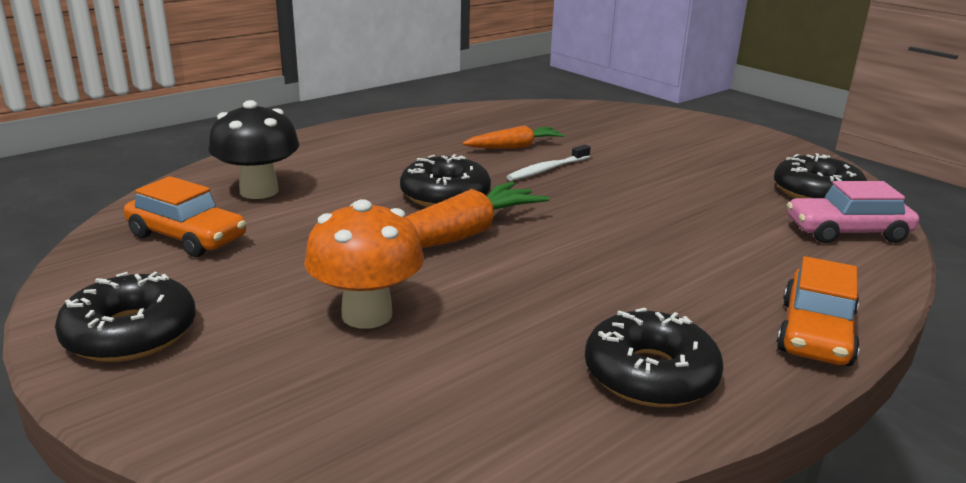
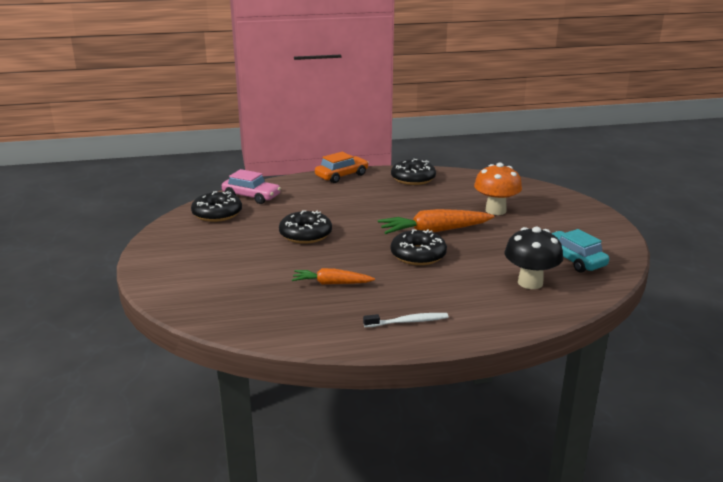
camera: 150 degrees left, 0 degrees up
black donut [55,272,196,362] -> black donut moved to [279,210,332,244]
orange car [124,176,246,257] -> turquoise car [551,229,609,273]
white toothbrush [507,144,591,181] -> white toothbrush moved to [363,313,448,327]

